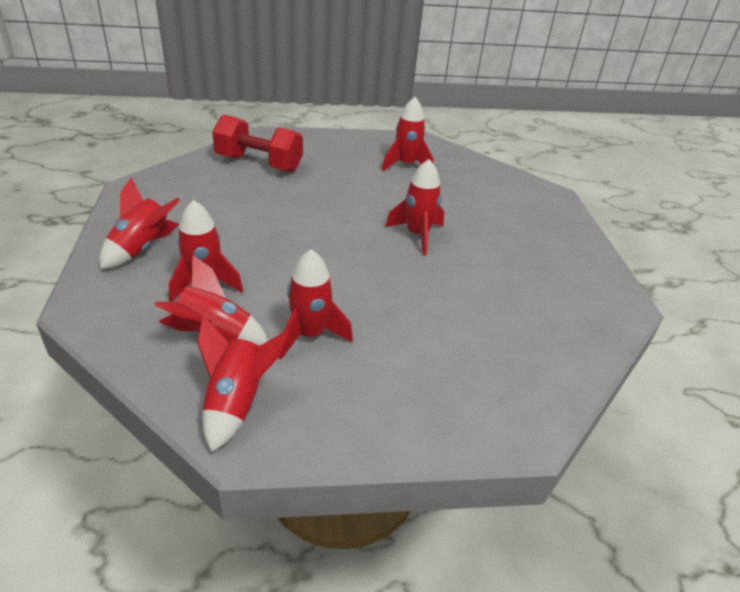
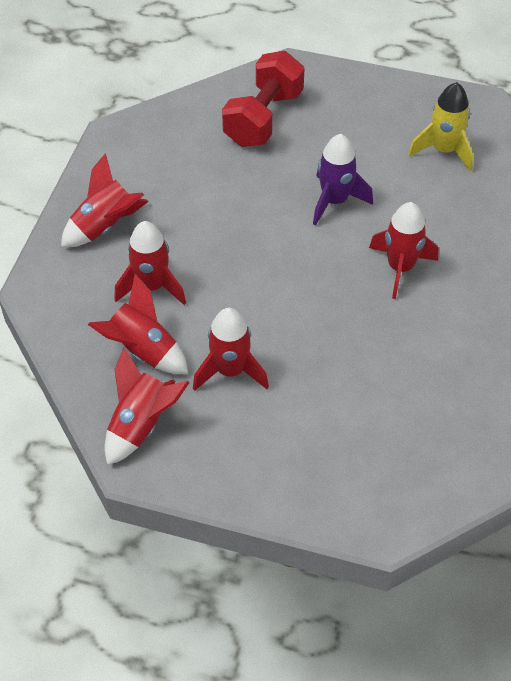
camera: 25 degrees right, 15 degrees up
red dumbbell [212,114,303,172] -> red dumbbell turned 75 degrees clockwise [222,51,305,147]
red rocket [382,97,433,171] -> yellow rocket [408,82,473,171]
none -> purple rocket [313,134,373,226]

